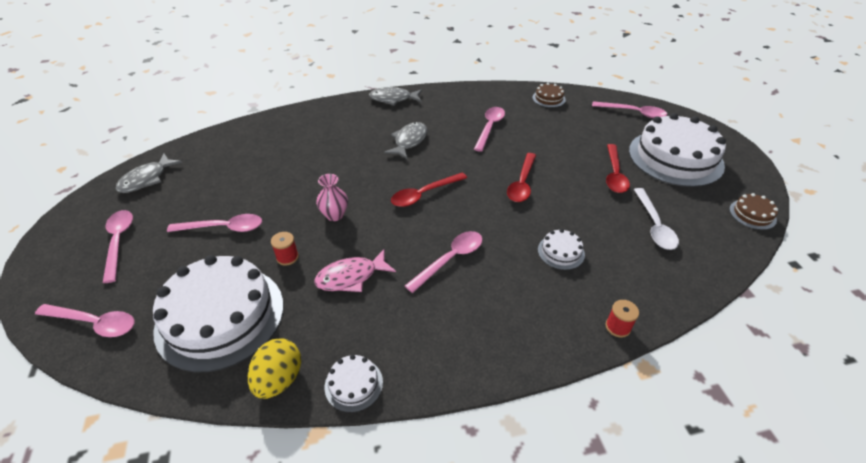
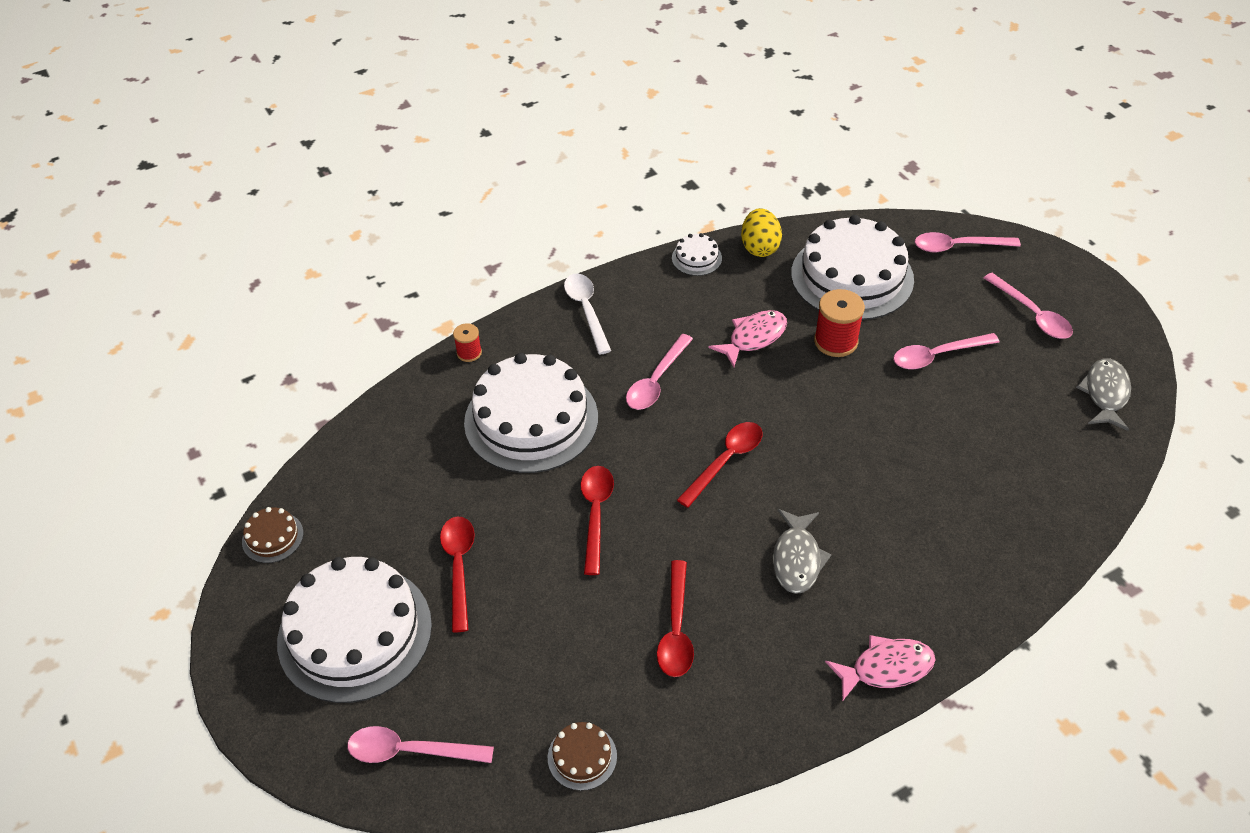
camera: 165 degrees right, 5 degrees up
red spool [271,232,299,266] -> red spool [814,289,865,357], size x1.74
pink vase [316,174,348,221] -> none
grey fish [369,87,422,106] -> pink fish [825,635,935,702]
pink spoon [474,107,505,152] -> red spoon [657,560,694,677]
white cake [538,229,585,270] -> white cake [464,353,598,473], size x2.37
white spoon [634,188,679,250] -> white spoon moved to [564,274,611,355]

